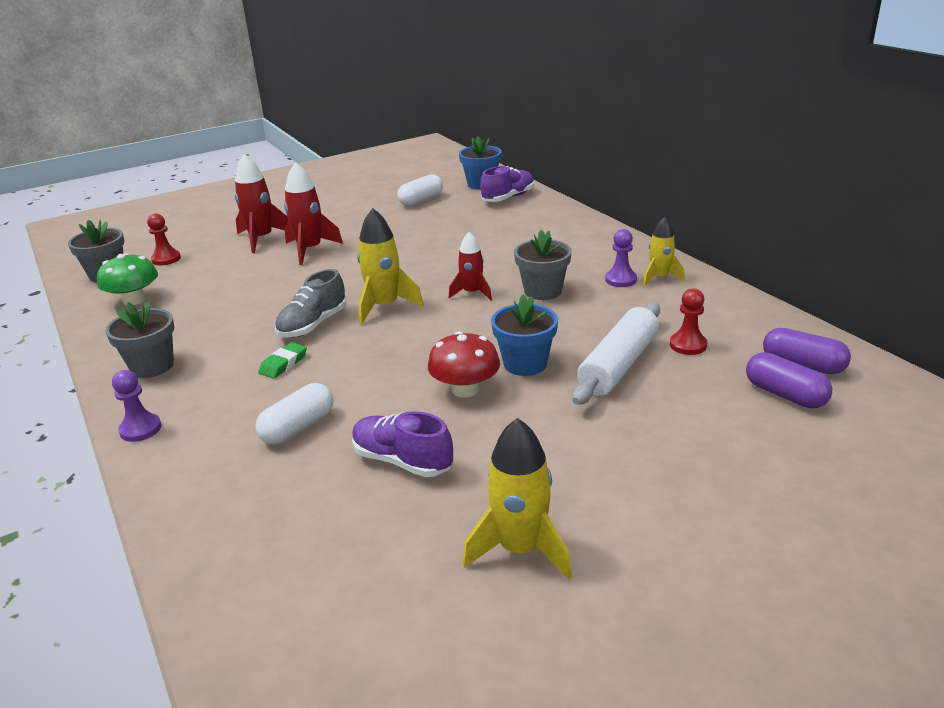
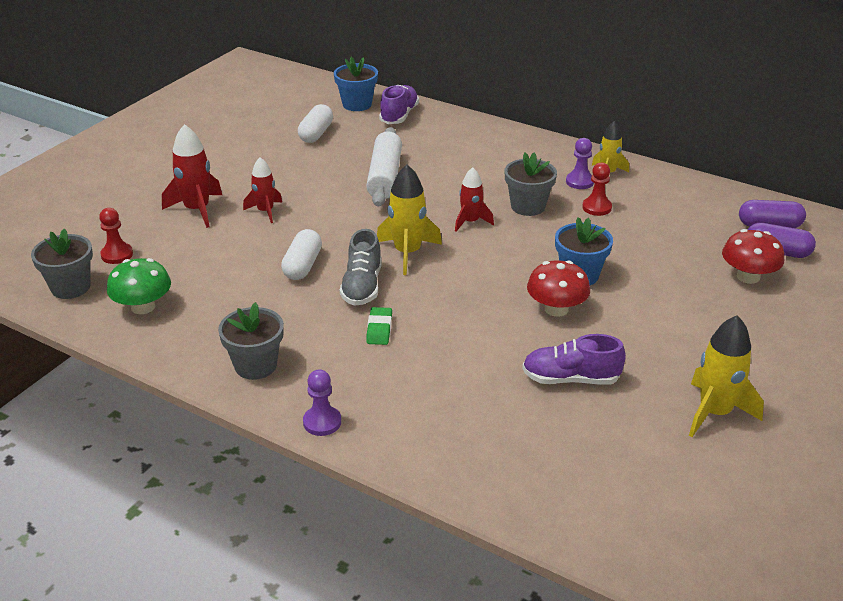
camera: 30 degrees left, 5 degrees up
white capsule [255,383,333,444] -> white capsule moved to [281,229,322,280]
red rocket [284,162,343,265] -> red rocket [243,157,282,223], size x0.65
white rolling pin [572,303,660,405] -> white rolling pin moved to [366,127,402,207]
red pawn [670,288,707,355] -> red pawn moved to [582,162,612,216]
none -> red mushroom [722,229,784,284]

